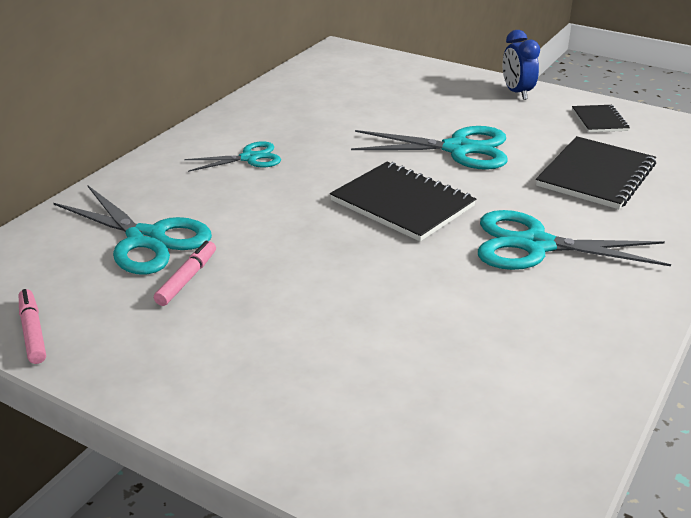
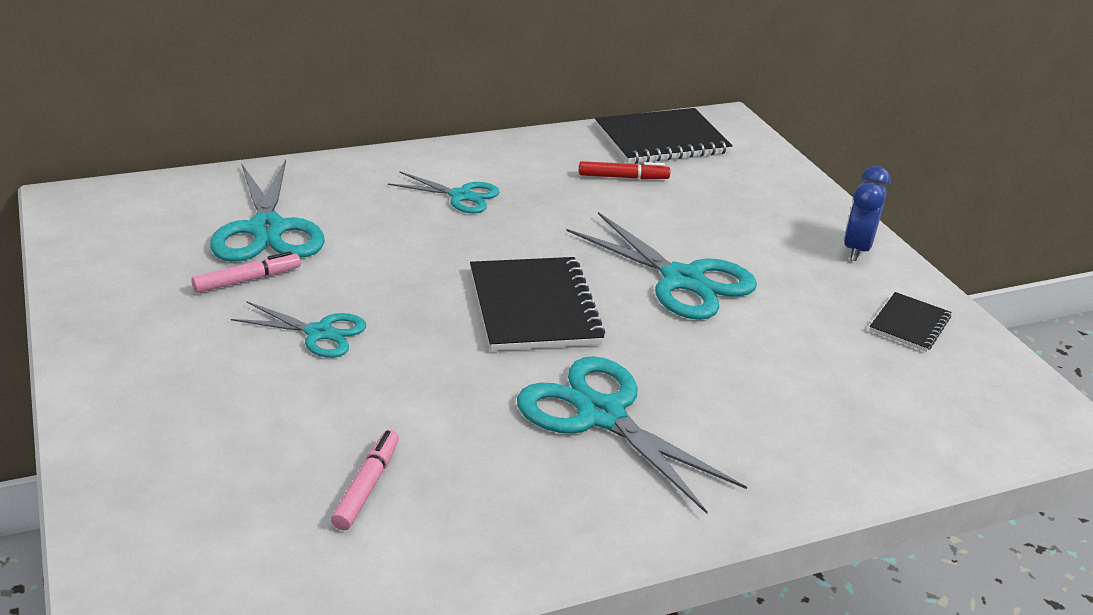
camera: 35 degrees right, 0 degrees up
pink marker [19,289,46,364] -> pink marker moved to [331,430,399,530]
black notebook [536,136,656,209] -> black notebook moved to [595,108,733,164]
none -> turquoise scissors [231,301,366,358]
none -> red marker [579,161,670,180]

